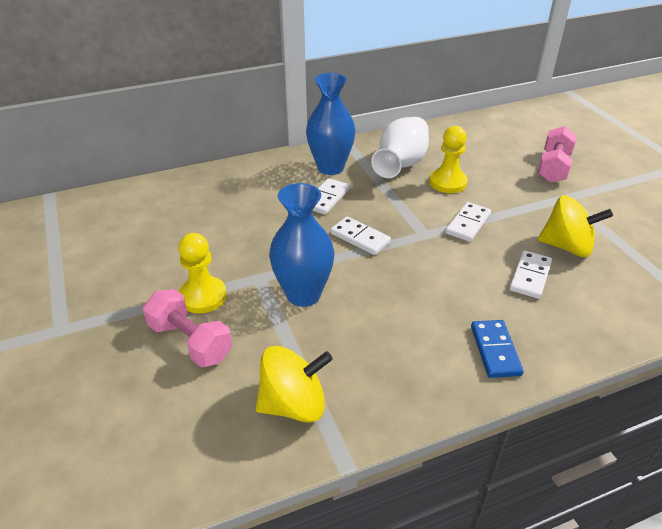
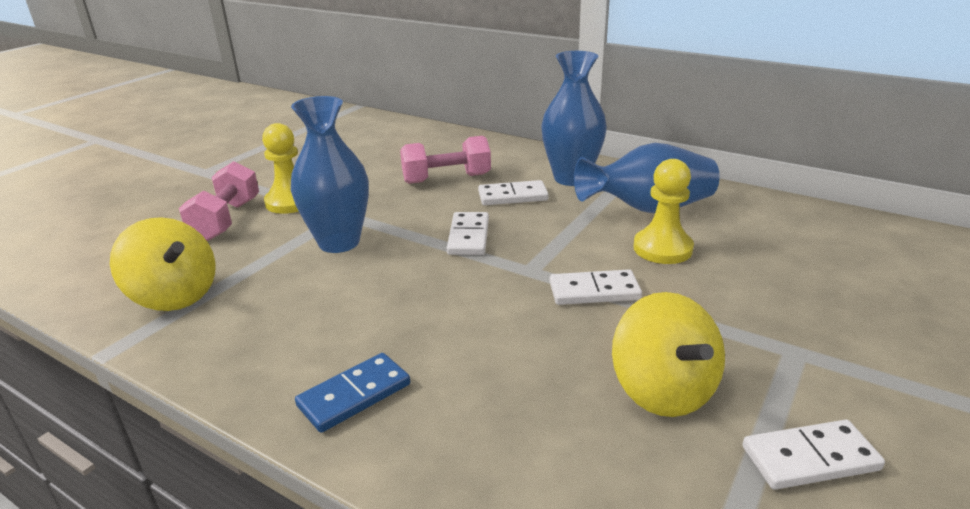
camera: 55 degrees right, 10 degrees down
white vase [371,117,429,178] -> blue vase [574,143,719,213]
white domino [509,250,552,299] -> white domino moved to [742,420,885,490]
pink dumbbell [538,126,577,183] -> pink dumbbell moved to [400,136,491,184]

